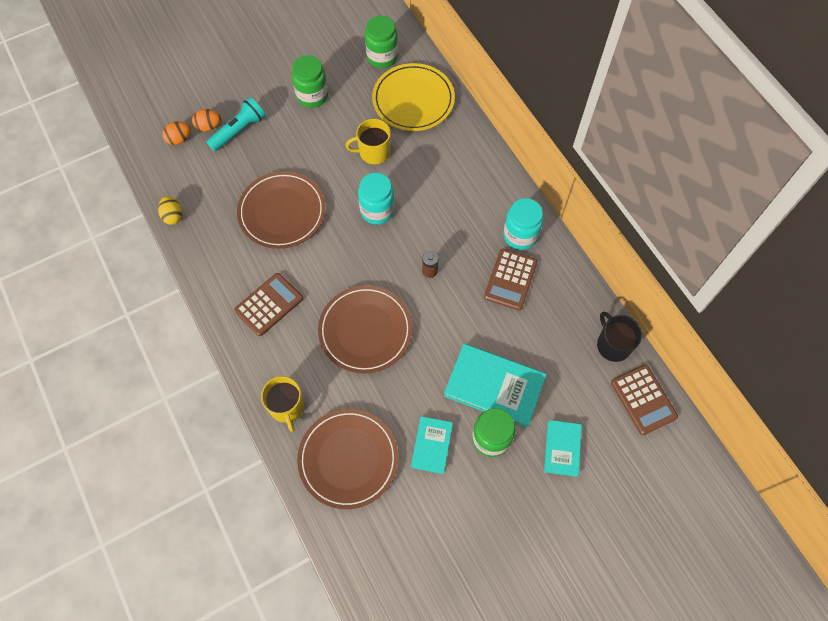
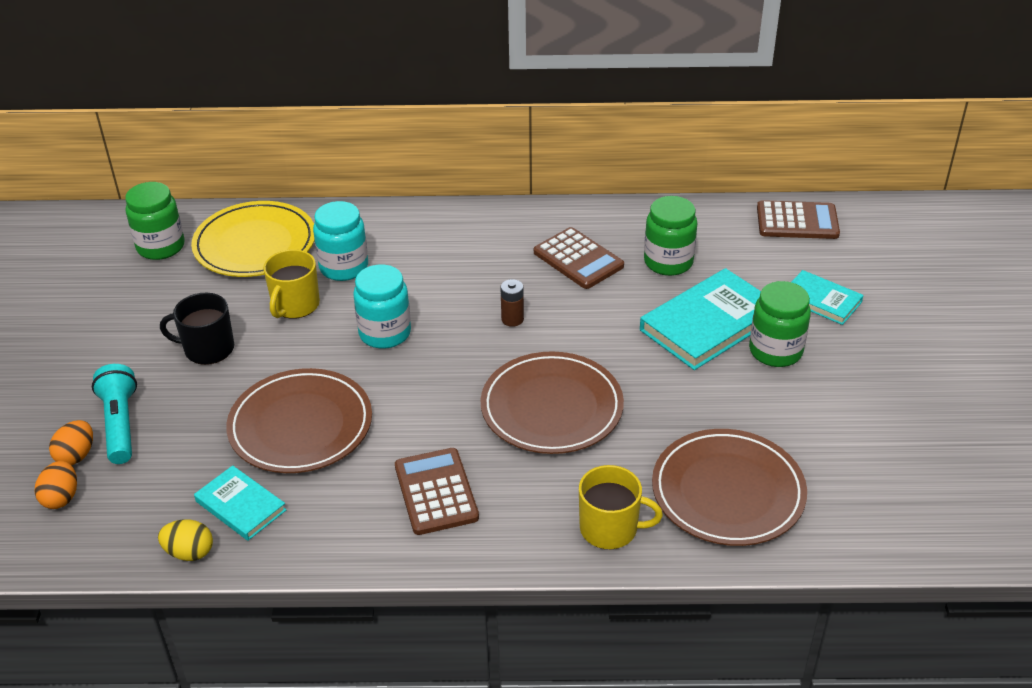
camera: 60 degrees left, 25 degrees down
green jar [292,55,328,108] -> green jar moved to [644,196,697,276]
turquoise book [411,416,453,474] -> turquoise book moved to [194,465,286,541]
turquoise jar [503,198,543,250] -> turquoise jar moved to [313,201,368,281]
black mug [597,312,642,362] -> black mug moved to [160,293,234,365]

